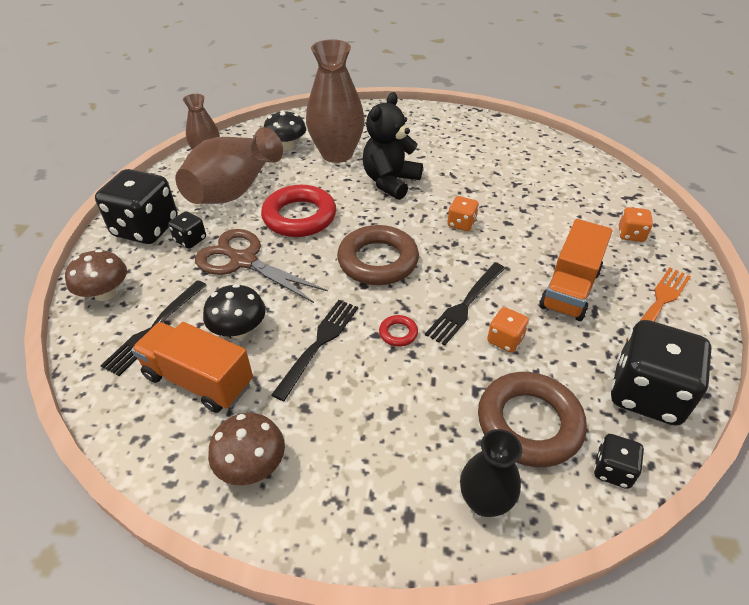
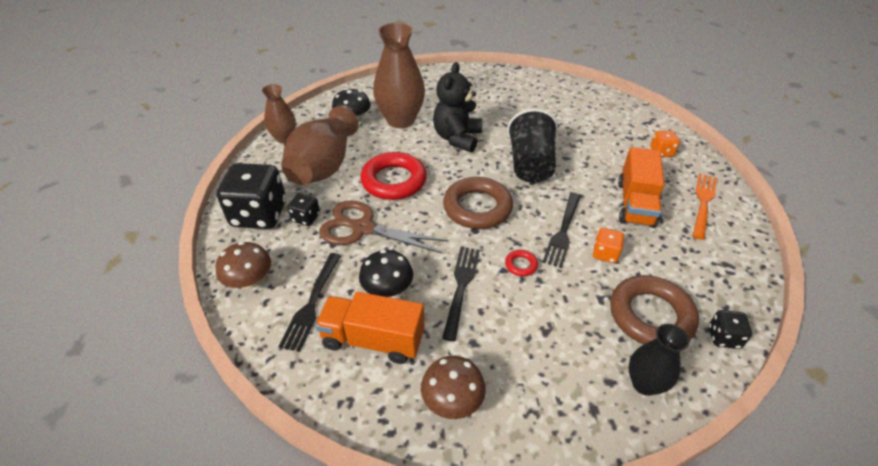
camera: 15 degrees left, 0 degrees up
orange dice [447,196,479,231] -> black cup [507,108,558,183]
black dice [611,320,712,426] -> none

